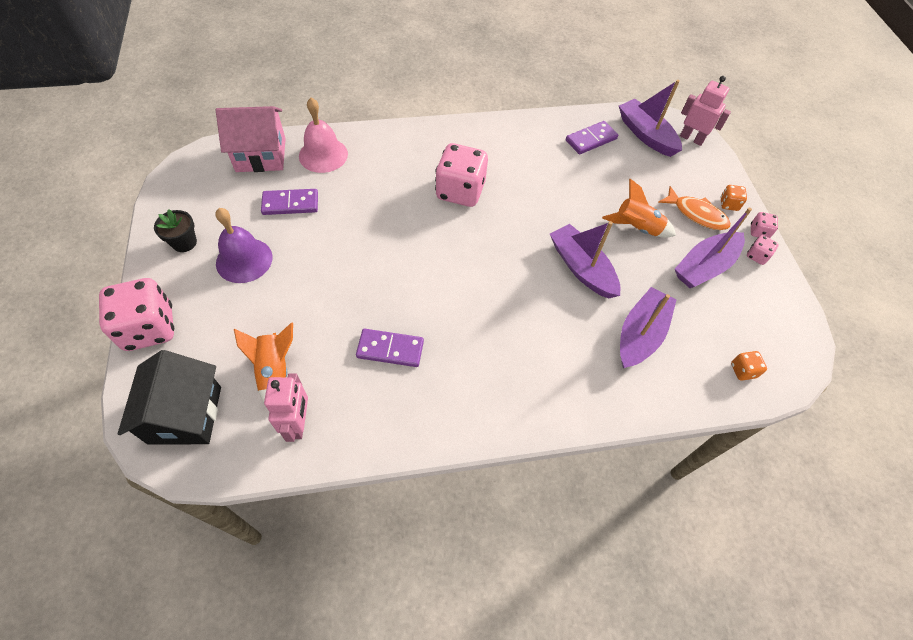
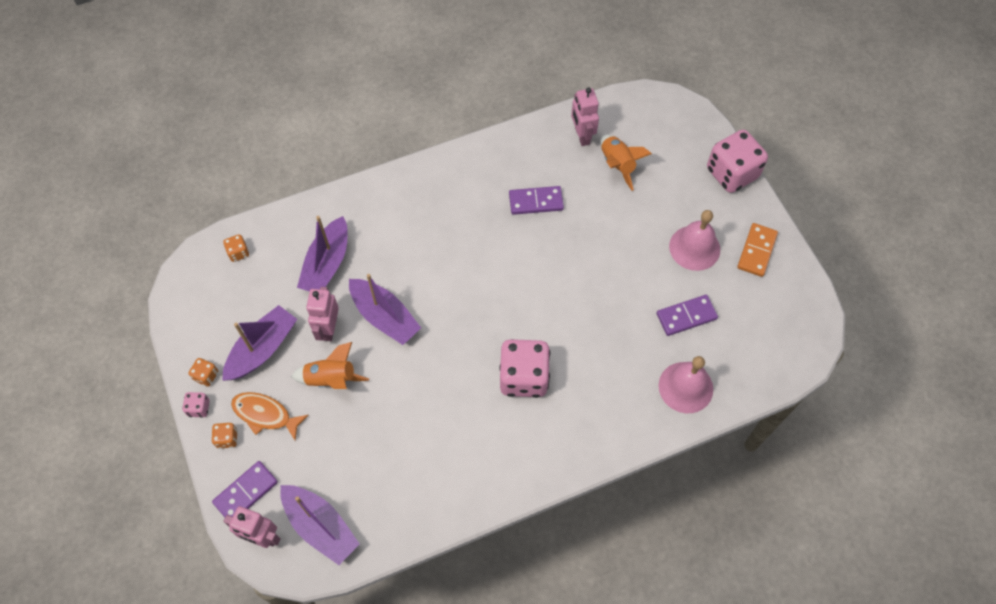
camera: 170 degrees right, 5 degrees up
black house [118,350,221,445] -> none
black flower pot [154,209,197,252] -> orange domino [737,223,778,277]
purple bell [215,208,273,283] -> pink bell [669,210,720,271]
pink house [216,106,286,172] -> none
purple domino [566,121,618,155] -> purple domino moved to [212,461,278,517]
pink dice [747,235,779,265] -> orange dice [189,358,218,387]
none -> pink robot [306,287,339,341]

